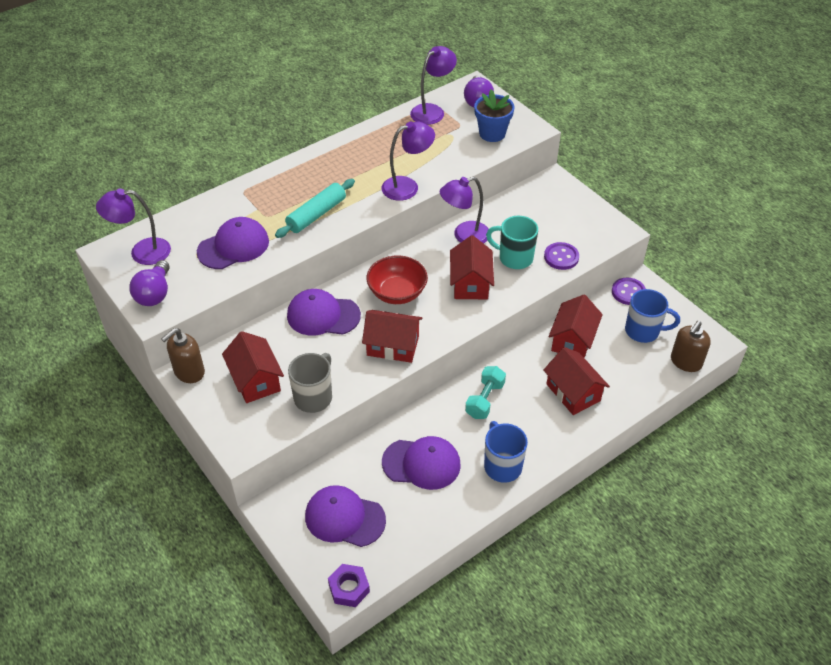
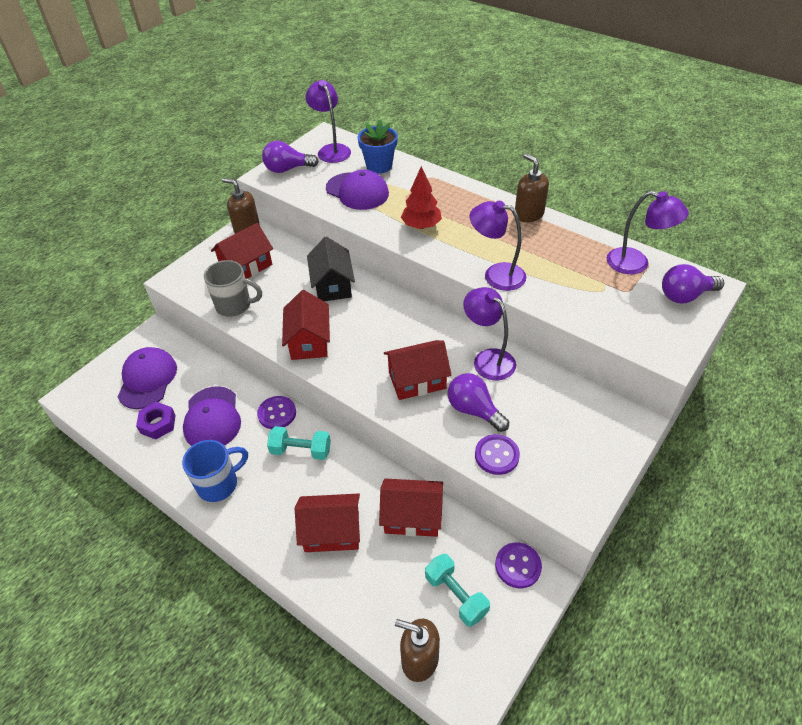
camera: 75 degrees right, 0 degrees up
turquoise rolling pin [275,179,355,238] -> red tree [401,166,442,229]
purple cap [287,289,361,335] -> black house [307,237,355,301]
purple nut [328,564,370,607] -> purple nut moved to [136,402,176,440]
red bowl [366,255,428,304] -> none
purple lamp [382,121,435,201] -> purple lamp turned 150 degrees clockwise [470,201,526,291]
blue flower pot [474,89,515,142] -> blue flower pot moved to [358,119,398,174]
turquoise mug [486,216,538,269] -> purple light bulb [448,373,509,432]
red house [543,347,610,415] -> red house turned 45 degrees clockwise [295,493,360,552]
blue mug [625,289,680,343] -> turquoise dumbbell [425,554,490,627]
none -> purple button [257,396,296,429]
none -> brown soap dispenser [515,153,549,222]

